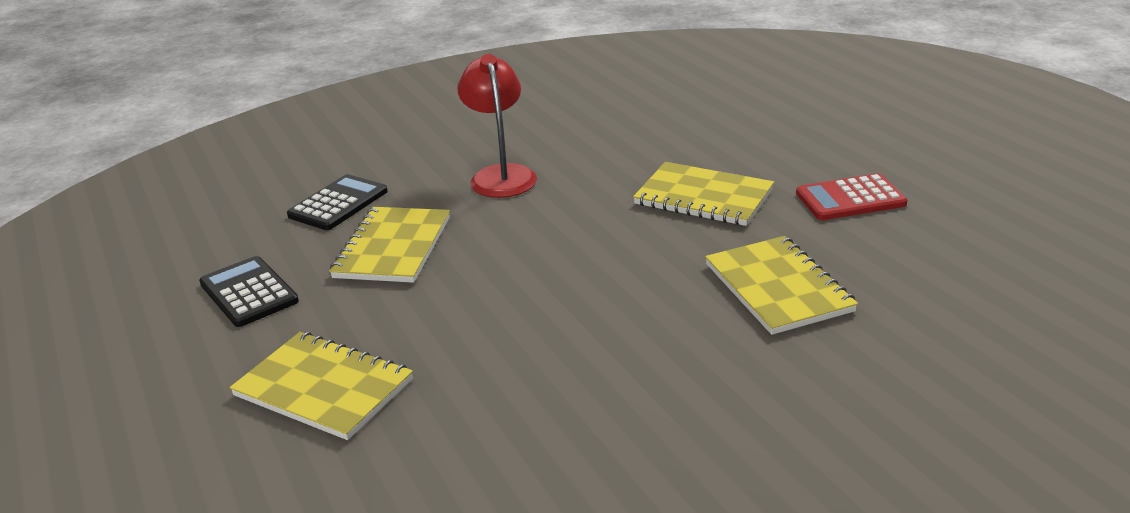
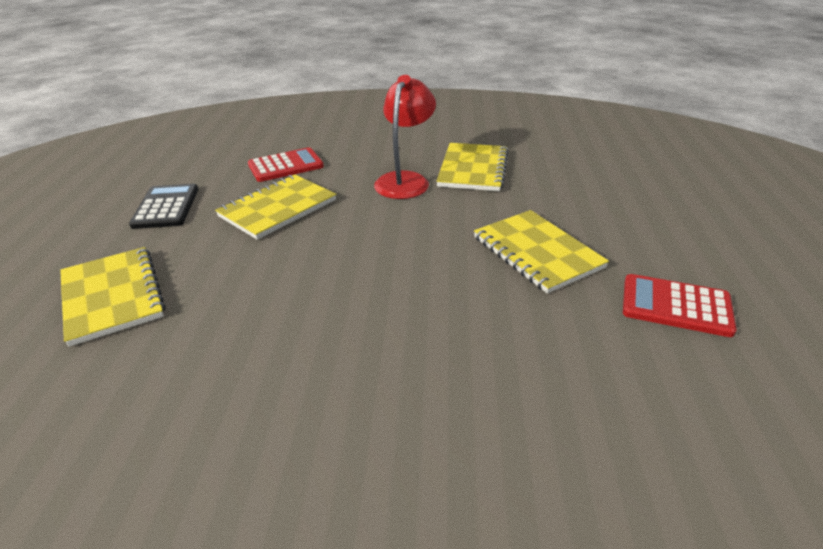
camera: 30 degrees right, 5 degrees up
black calculator [287,174,388,230] -> red calculator [248,147,324,182]
yellow notebook [705,236,858,335] -> yellow notebook moved to [437,143,508,191]

